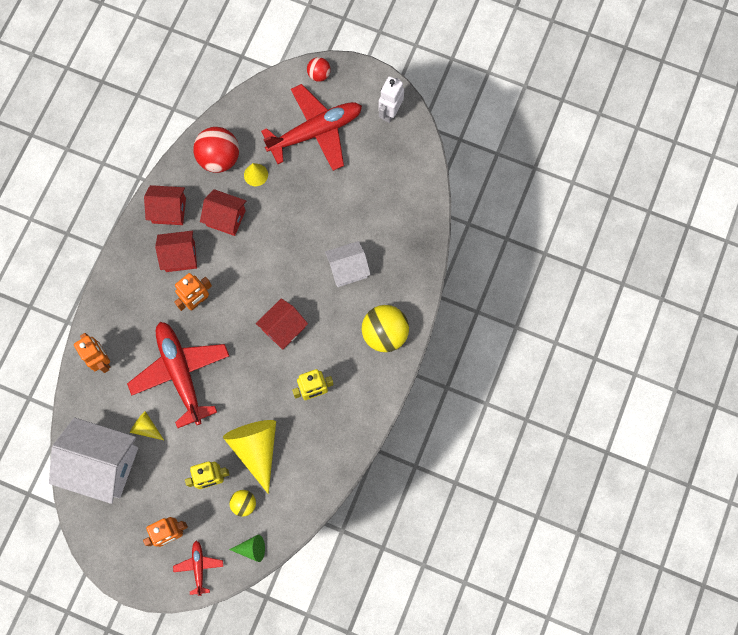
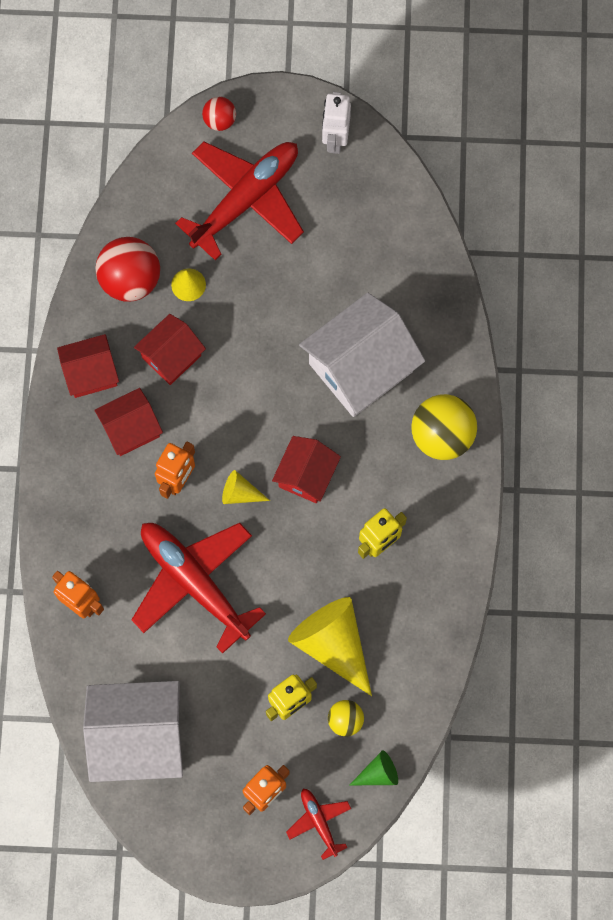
camera: 20 degrees left, 0 degrees up
yellow cone [130,411,164,440] -> yellow cone moved to [222,470,270,504]
red house [200,189,246,236] -> red house turned 45 degrees counterclockwise [134,314,206,385]
white house [325,241,371,287] -> white house [299,293,425,417], size x1.75

